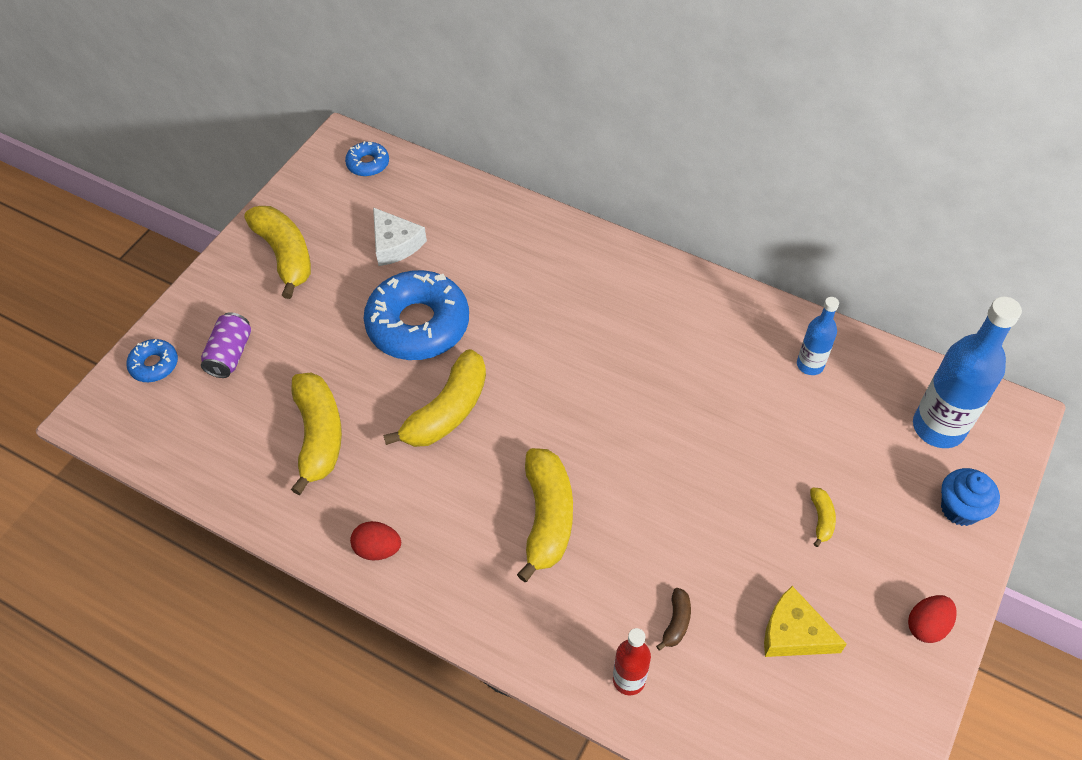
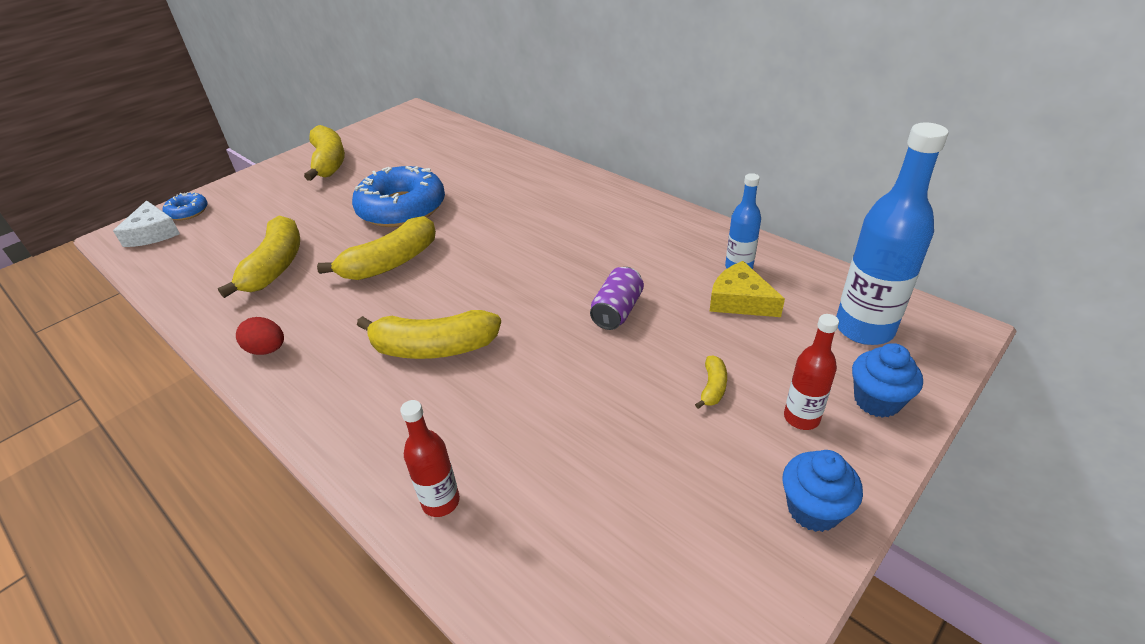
camera: 15 degrees right, 15 degrees down
purple can [201,312,251,378] -> purple can moved to [590,267,644,330]
blue donut [345,141,389,176] -> none
white cheese [373,207,427,266] -> white cheese moved to [113,201,180,247]
yellow banana [517,448,573,582] -> yellow banana turned 75 degrees clockwise [357,310,501,359]
brown banana [656,588,691,651] -> none
yellow cheese [764,586,847,657] -> yellow cheese moved to [709,261,785,317]
red egg [908,595,957,643] -> blue cupcake [782,450,863,532]
none -> red bottle [784,314,839,430]

